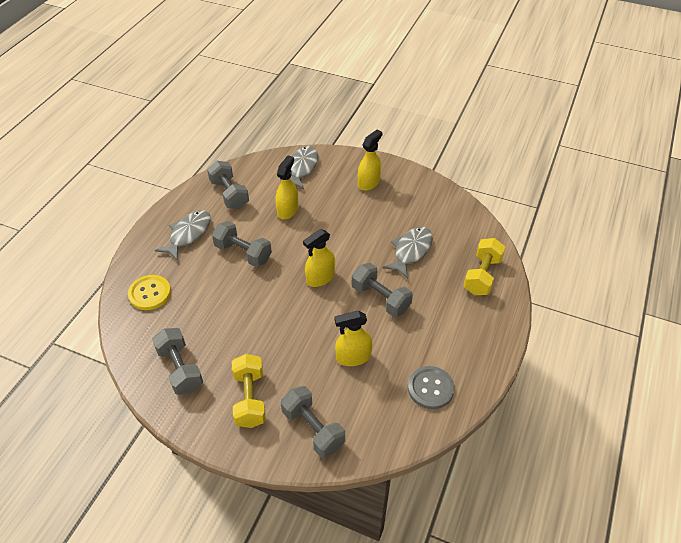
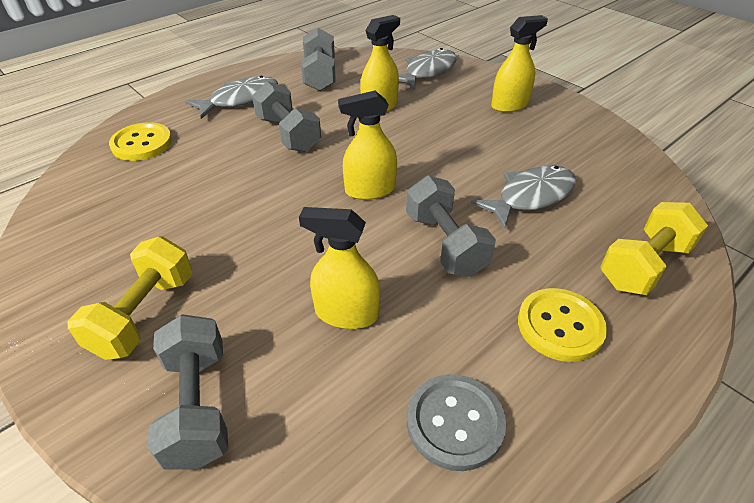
camera: 25 degrees right, 5 degrees down
grey dumbbell [152,328,203,395] -> none
none -> yellow button [518,288,607,362]

